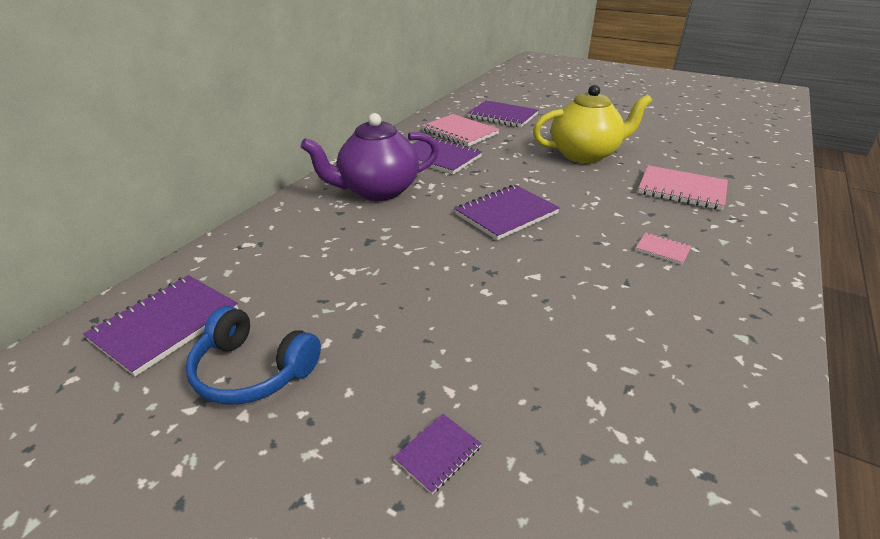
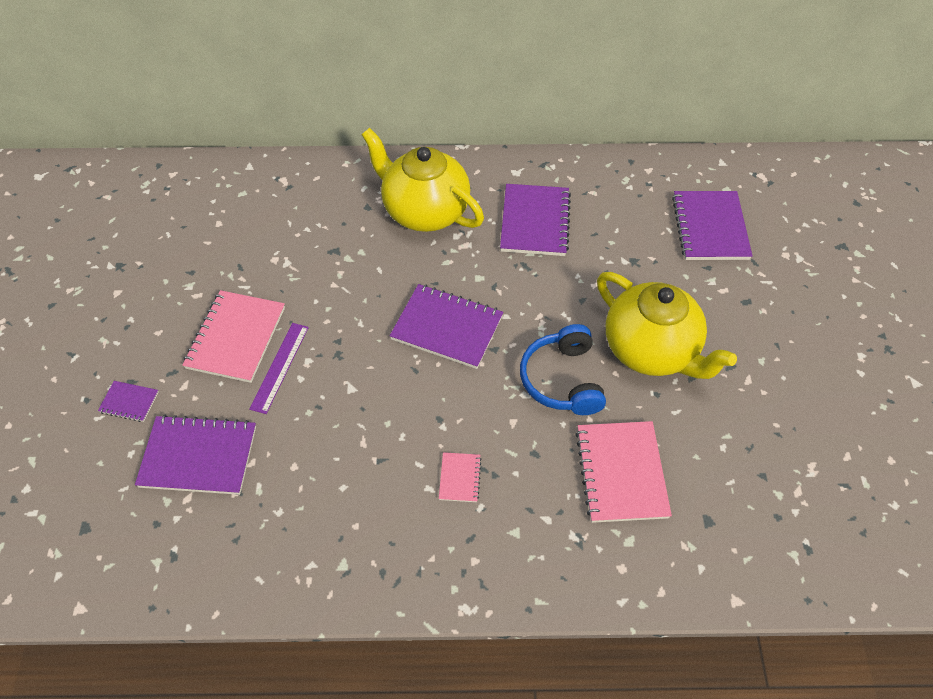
camera: 60 degrees right, 20 degrees up
purple notebook [83,275,238,376] -> purple notebook moved to [135,415,256,495]
blue headphones [186,306,321,405] -> blue headphones moved to [520,324,606,415]
purple teapot [300,113,439,201] -> yellow teapot [361,128,484,232]
pink notebook [422,114,500,147] -> pink notebook moved to [183,290,285,383]
none -> purple ruler [249,323,309,414]

